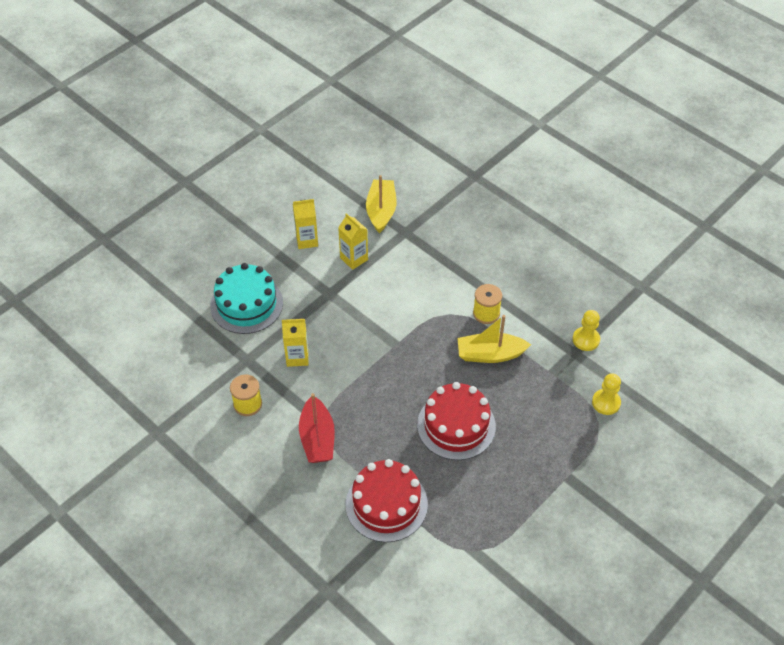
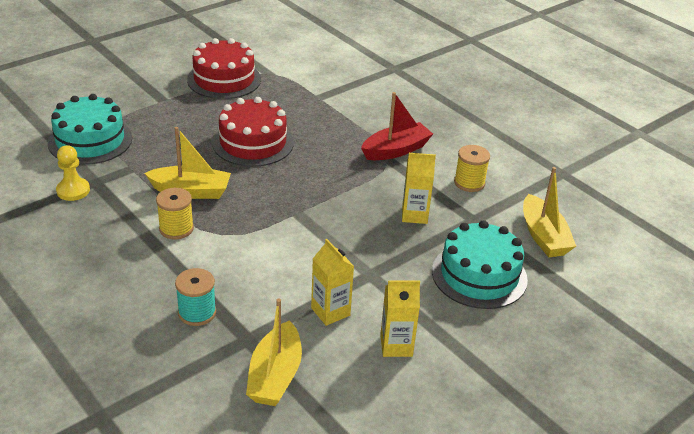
camera: 175 degrees left, 15 degrees down
red boat [299,393,335,463] -> red boat turned 60 degrees clockwise [361,92,433,160]
red cake [345,459,428,542] -> red cake moved to [187,38,261,99]
yellow pawn [592,373,621,415] -> turquoise cake [48,94,132,165]
none -> turquoise spool [175,268,216,326]
none -> yellow boat [523,167,576,257]

